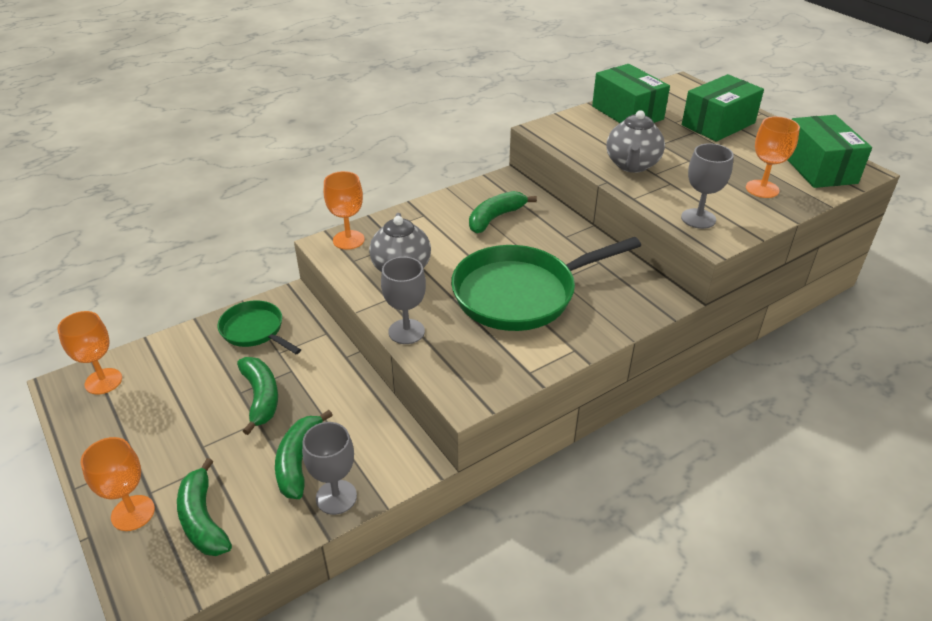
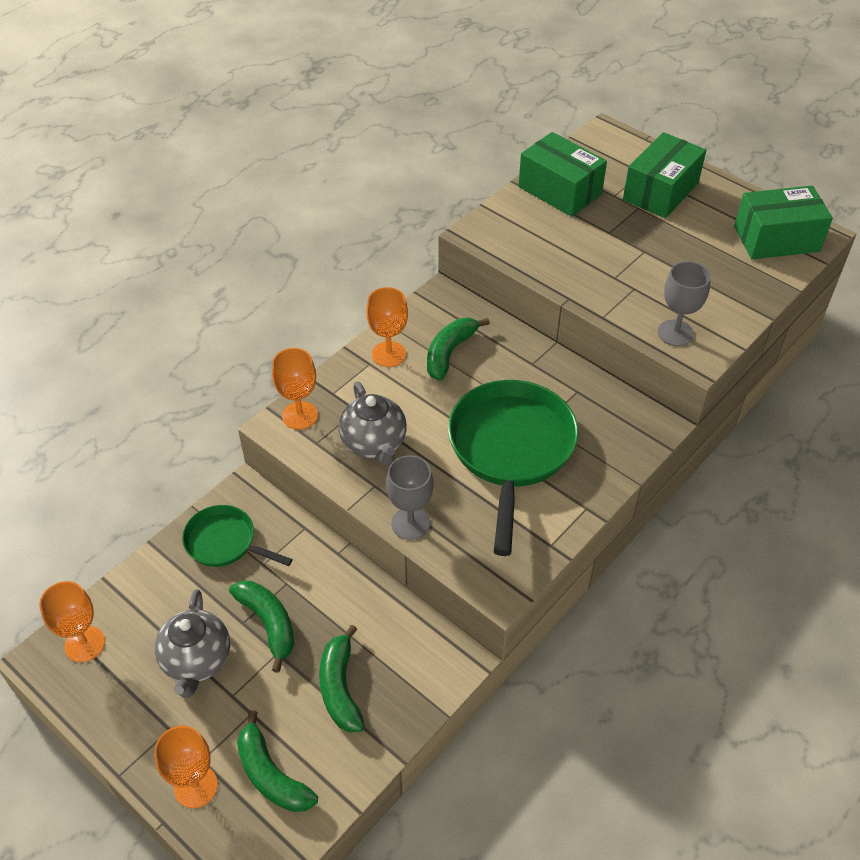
camera: 15 degrees left, 10 degrees up
grey goblet [302,422,357,515] -> none
green pan [451,237,641,331] -> green pan turned 135 degrees clockwise [448,380,579,556]
grey teapot [607,110,665,173] -> grey teapot moved to [154,589,230,698]
orange goblet [746,117,800,198] -> orange goblet moved to [366,287,408,367]
green box [788,115,872,188] -> green box turned 75 degrees counterclockwise [734,186,833,259]

